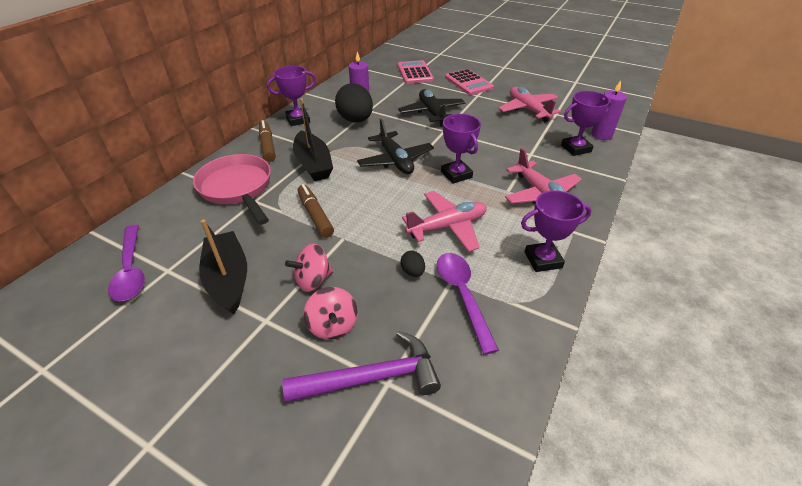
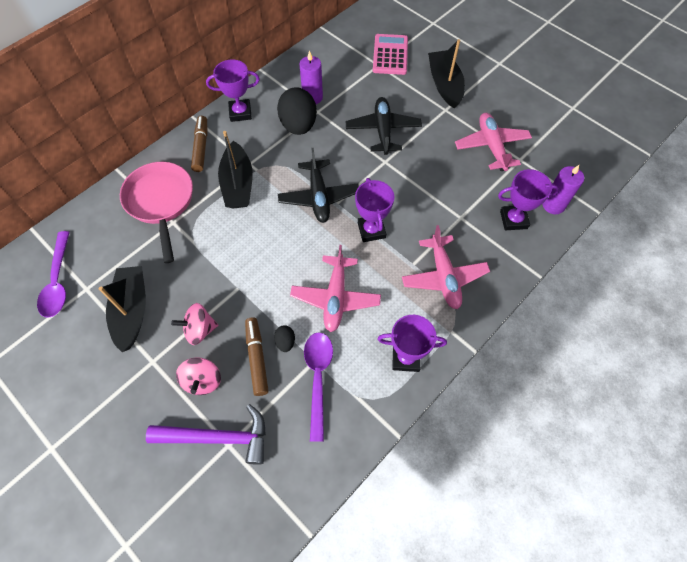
camera: 15 degrees right, 20 degrees up
brown marker [298,184,334,238] -> brown marker moved to [245,317,269,396]
pink plane [402,191,487,252] -> pink plane turned 105 degrees clockwise [290,245,381,332]
pink calculator [445,69,494,95] -> black boat [428,39,465,109]

